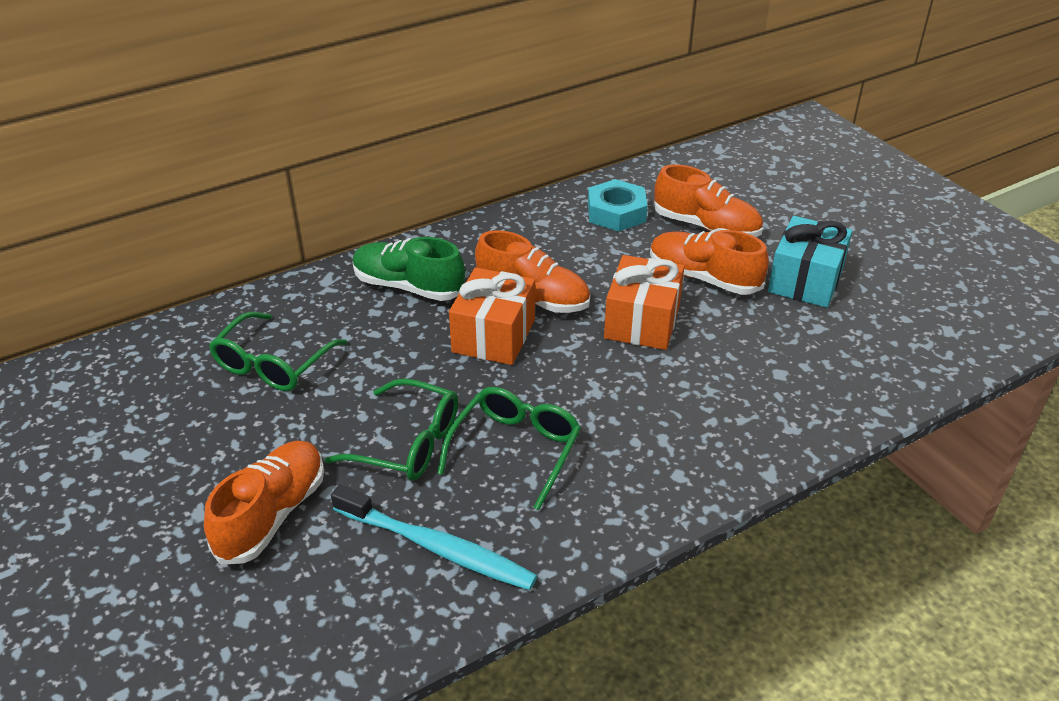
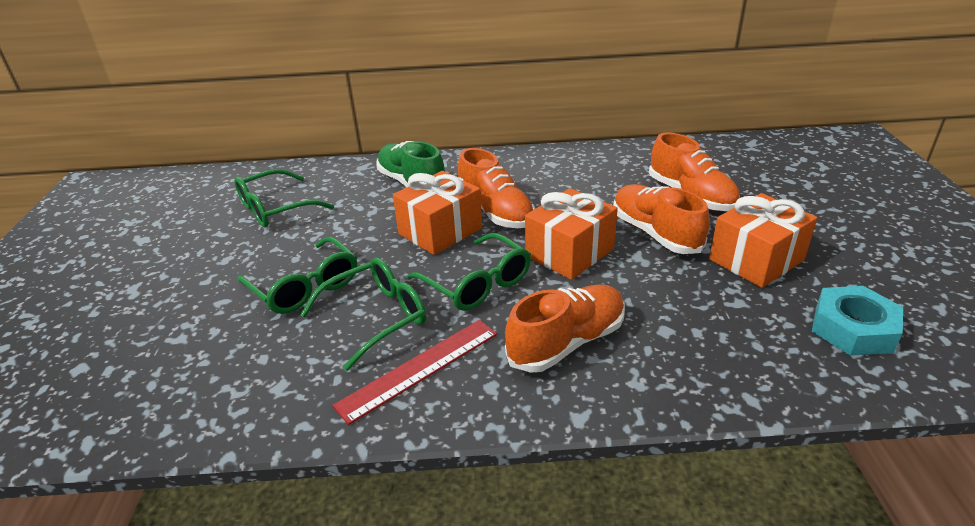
camera: 30 degrees right, 5 degrees down
orange shoe [204,441,324,565] -> orange shoe moved to [505,284,625,373]
turquoise toothbrush [331,485,537,590] -> none
turquoise nut [588,179,648,232] -> turquoise nut moved to [812,286,903,356]
turquoise gift [768,216,852,308] -> orange gift [709,193,817,288]
none -> red ruler [332,320,497,425]
none -> green glasses [407,233,531,311]

